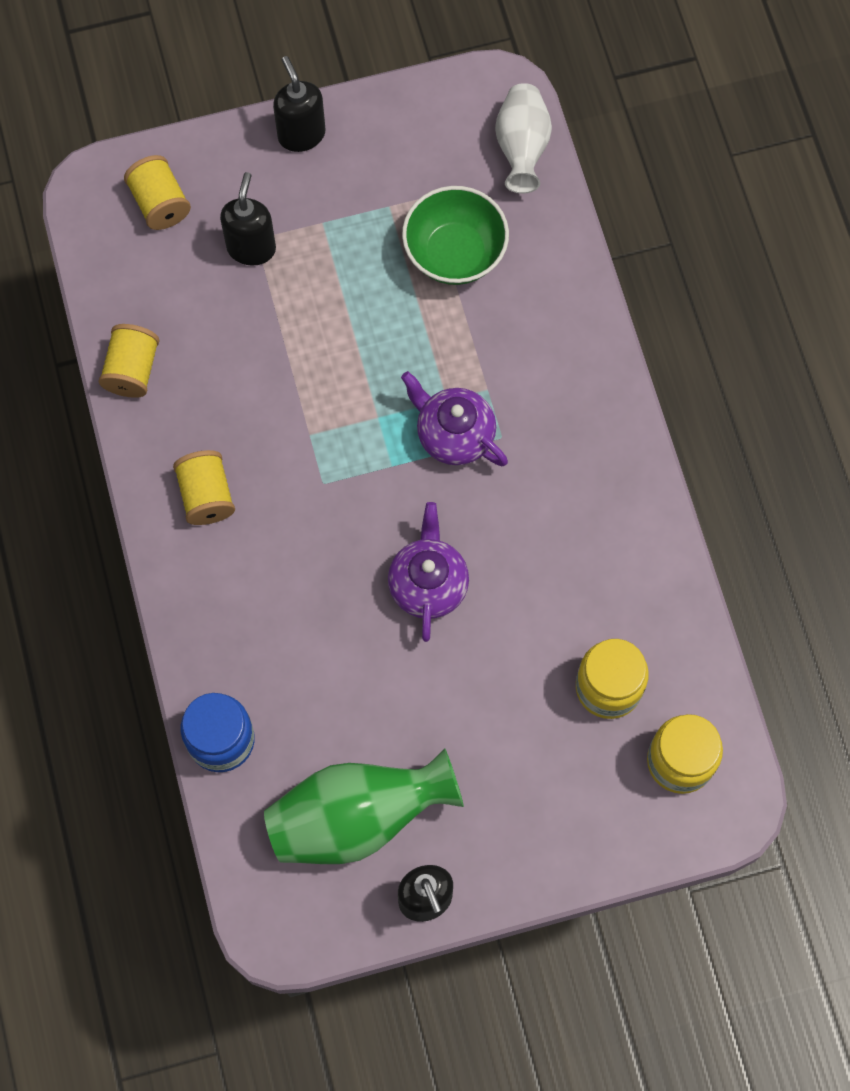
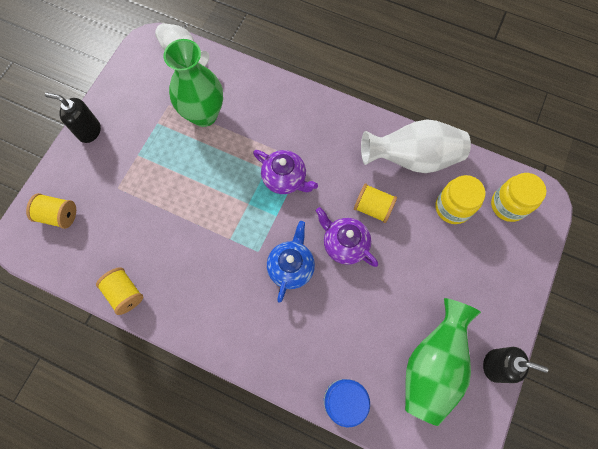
camera: 50 degrees left, 0 degrees up
yellow spool [173,450,235,525] -> yellow spool moved to [354,183,397,223]
black soap dispenser [220,172,276,266] -> none
purple teapot [401,371,508,466] -> purple teapot turned 135 degrees counterclockwise [253,150,318,194]
green bowl [402,186,509,285] -> green vase [164,39,223,127]
none -> blue teapot [267,221,315,303]
none -> white vase [361,119,471,173]

